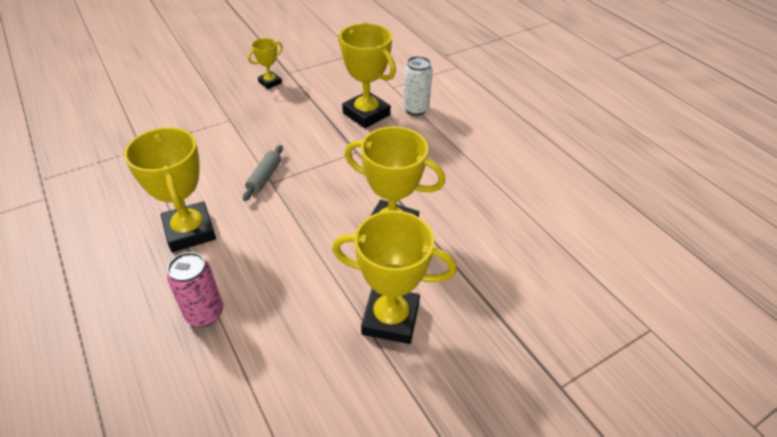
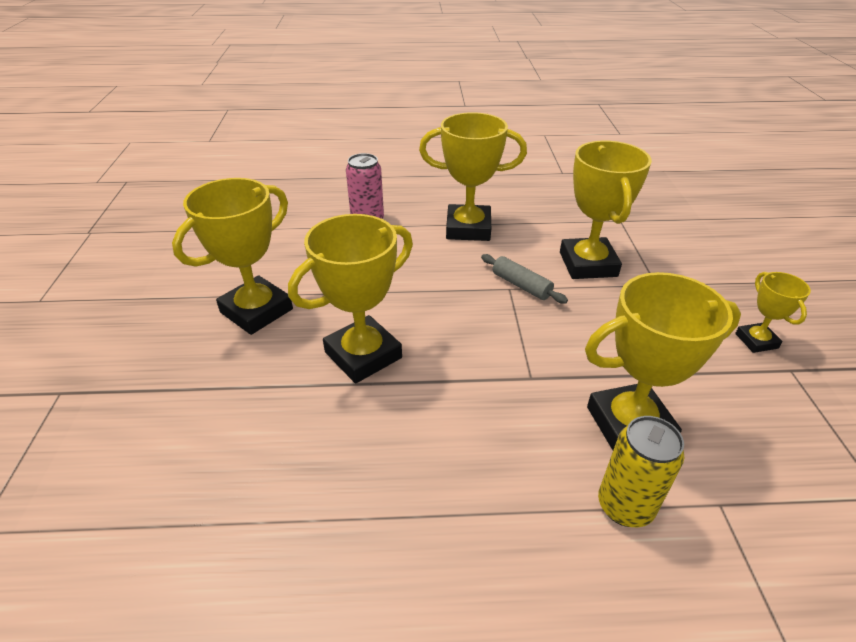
camera: 120 degrees right, 5 degrees down
white can [403,56,433,116] -> yellow can [598,416,684,527]
none -> yellow trophy [560,141,652,279]

